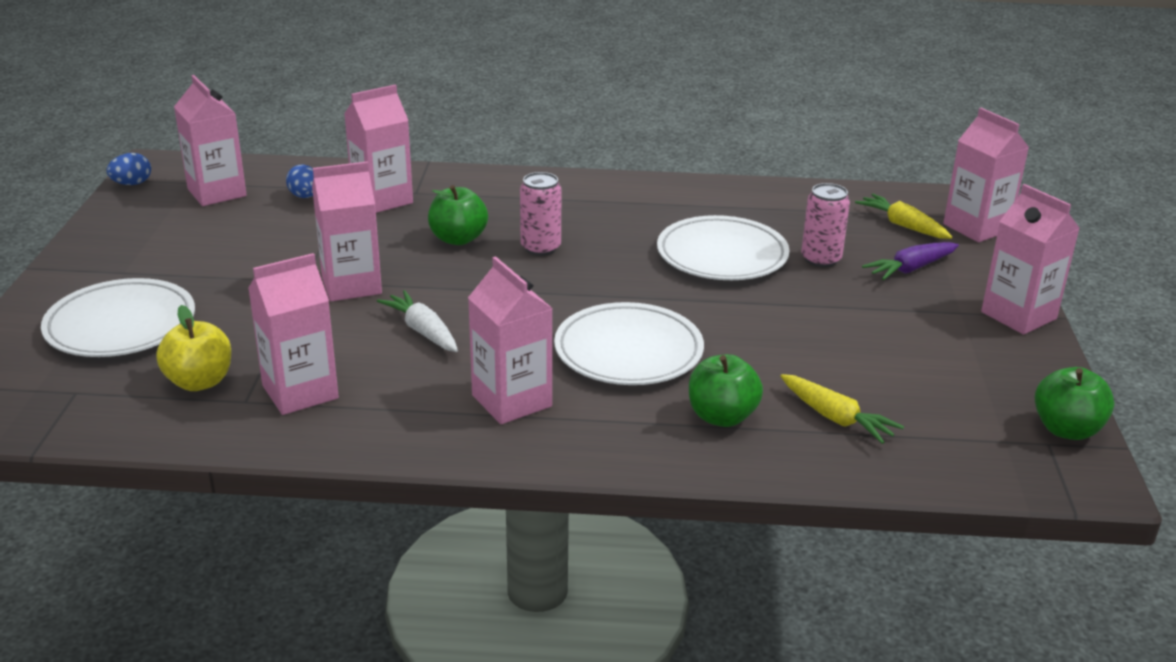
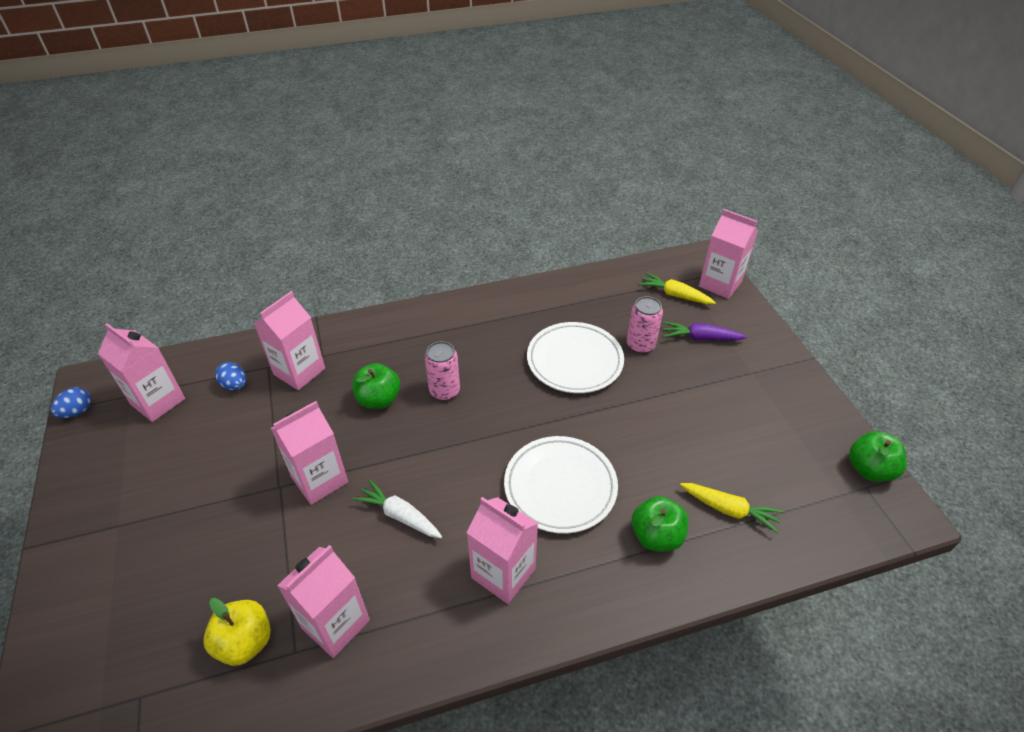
camera: 20 degrees left, 15 degrees up
white plate [41,278,195,357] -> none
purple carrot [862,242,959,280] -> purple carrot turned 60 degrees clockwise [663,322,747,340]
pink carton [981,184,1080,335] -> none

